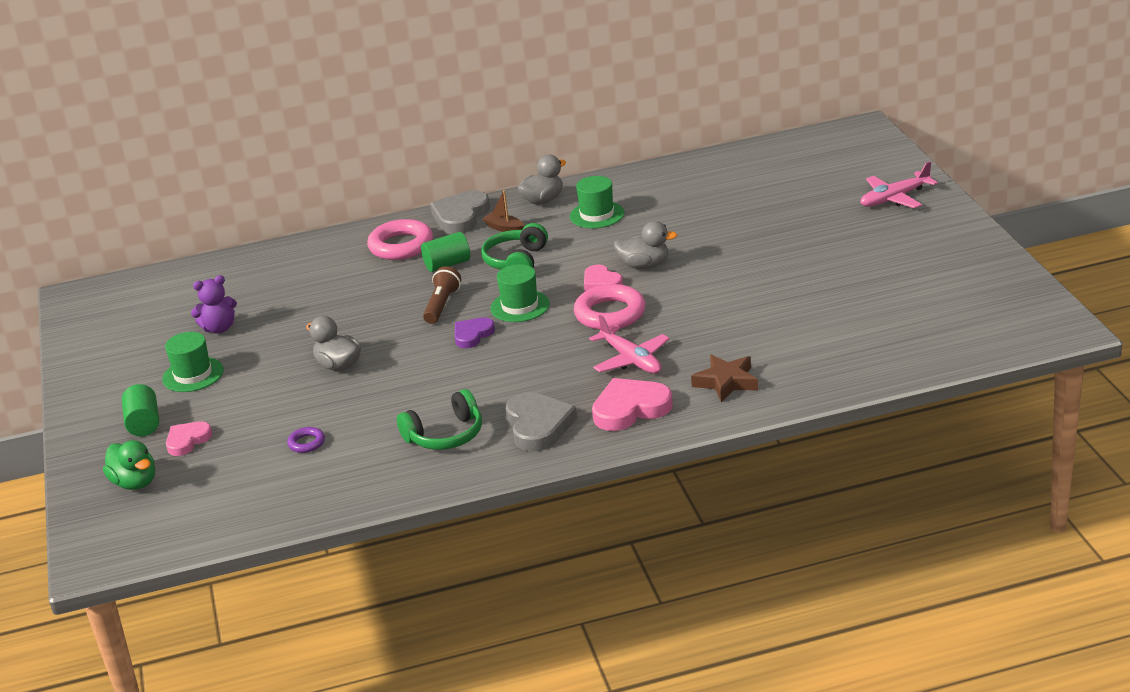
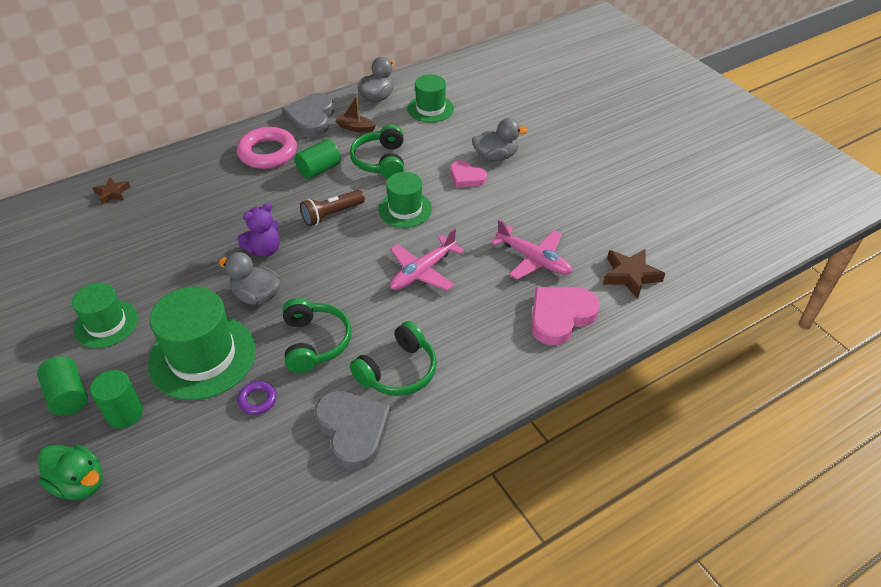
camera: 20 degrees left, 15 degrees up
pink heart [166,421,212,456] -> green cylinder [90,370,143,428]
purple teddy bear [191,275,237,333] -> purple teddy bear moved to [237,203,280,257]
brown flashlight [423,266,461,324] -> brown flashlight turned 120 degrees counterclockwise [300,190,365,226]
purple heart [455,317,495,348] -> none
grey heart [506,392,577,452] -> grey heart moved to [314,391,391,470]
pink ring [574,284,645,330] -> none
pink plane [860,161,938,208] -> pink plane moved to [390,228,464,291]
none -> brown star [93,177,130,204]
none -> green hat [148,287,256,400]
none -> green headphones [283,298,352,373]

